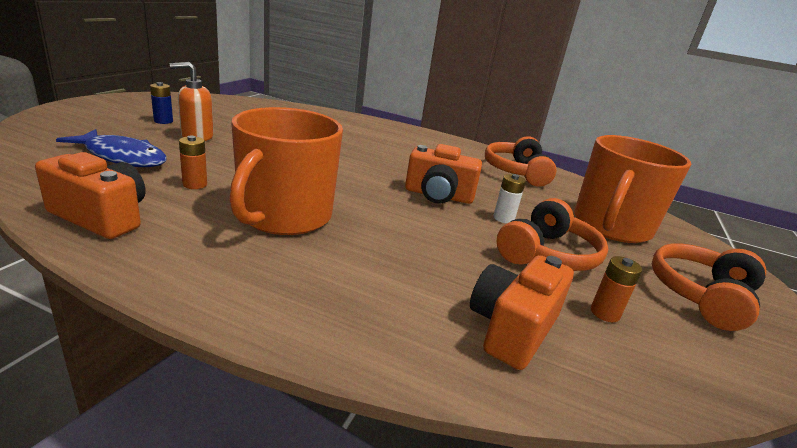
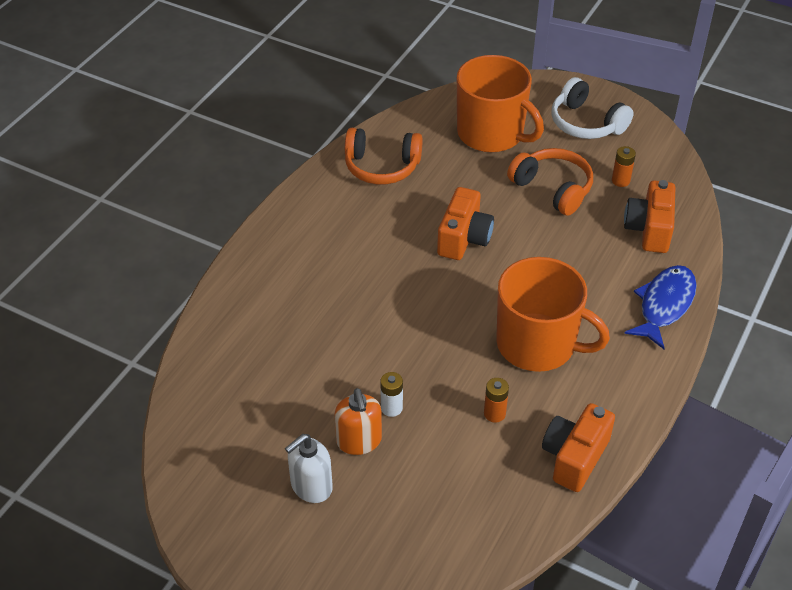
camera: 80 degrees left, 20 degrees up
blue fish [56,129,167,167] -> blue fish moved to [624,265,697,349]
blue battery [150,82,173,124] -> white soap dispenser [285,434,333,503]
orange camera [470,255,574,370] -> orange camera turned 60 degrees clockwise [624,180,675,253]
white battery [493,174,526,223] -> white battery moved to [380,372,403,417]
orange headphones [652,243,766,331] -> white headphones [551,77,634,139]

